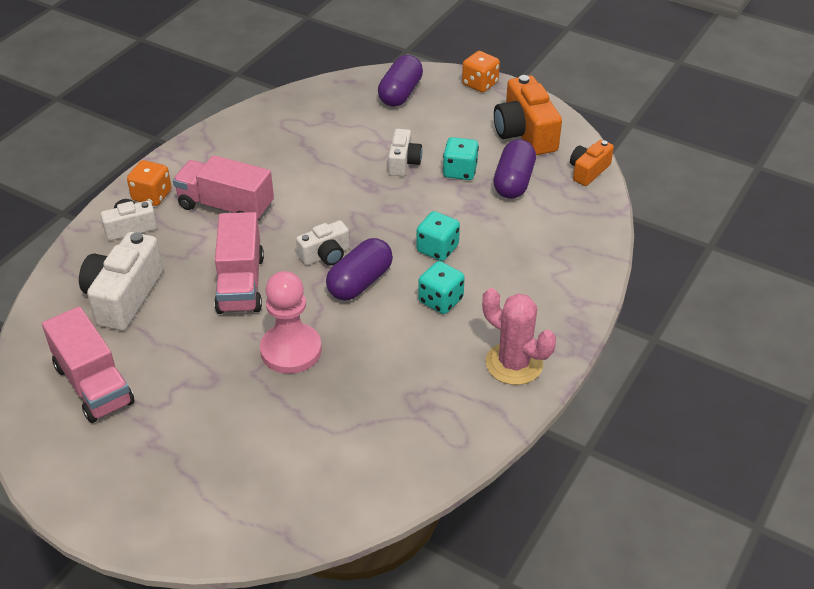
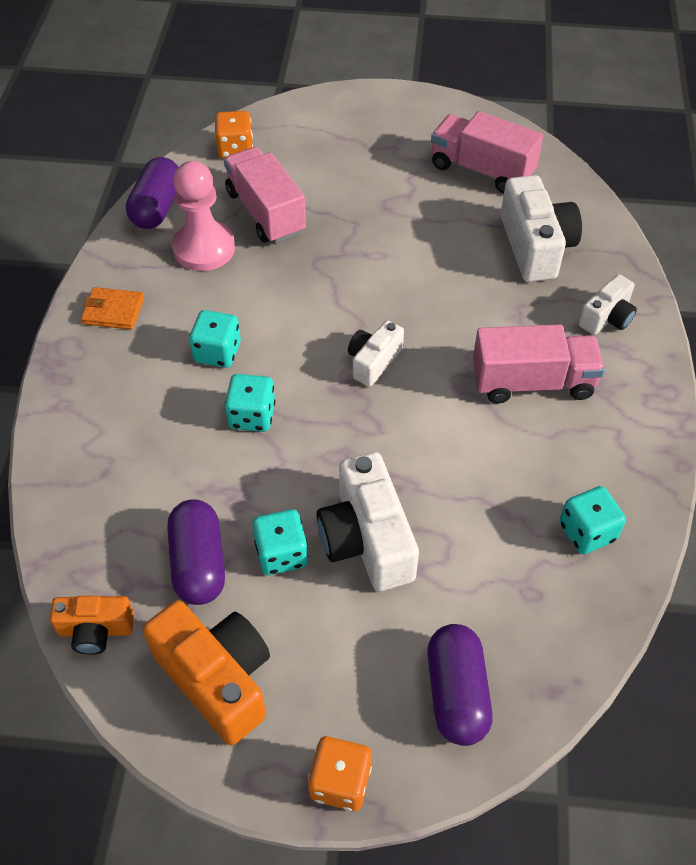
camera: 155 degrees right, 10 degrees up
orange dice [127,160,172,206] -> orange dice moved to [215,111,253,159]
pink truck [214,212,264,314] -> pink truck moved to [224,147,306,244]
pink pawn [260,271,322,374] -> pink pawn moved to [172,161,235,271]
purple capsule [326,238,393,301] -> purple capsule moved to [126,157,178,229]
white camera [388,129,422,176] -> white camera [317,452,419,591], size x1.73
pink cactus [482,288,556,385] -> orange wallet [81,287,144,330]
orange camera [570,140,614,186] -> orange camera turned 75 degrees clockwise [50,596,134,655]
none -> turquoise dice [559,486,626,554]

